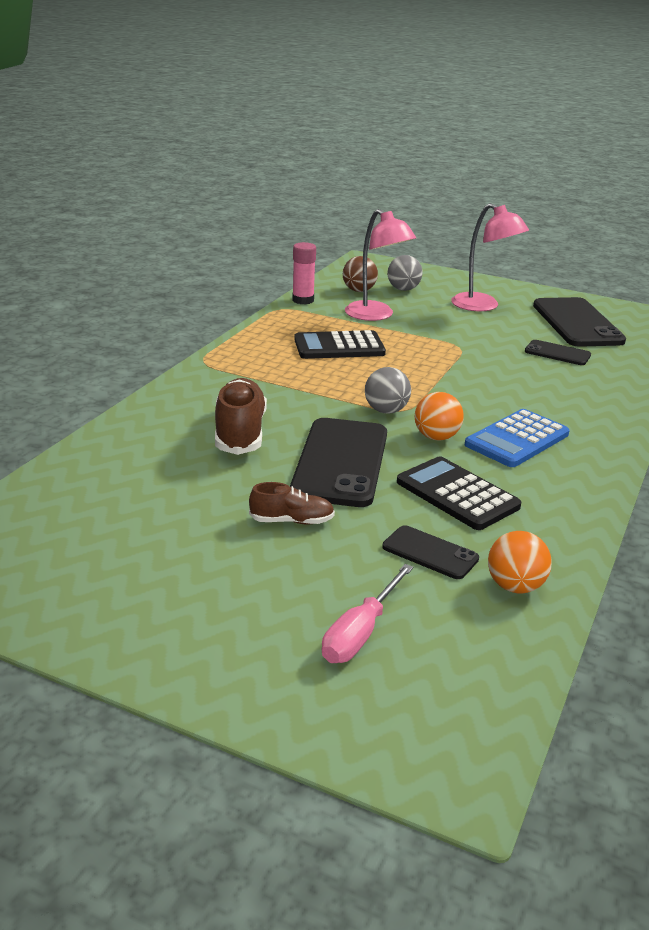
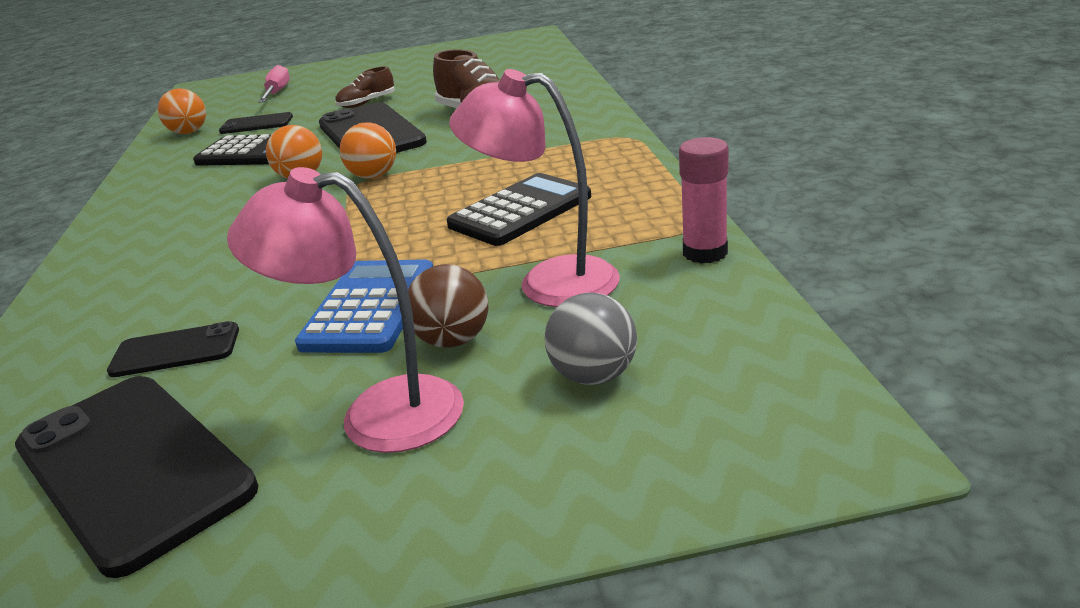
camera: 150 degrees right, 0 degrees up
brown ball [343,256,378,292] -> brown ball moved to [408,264,489,348]
grey ball [365,367,411,414] -> orange ball [340,122,396,179]
blue calculator [465,409,570,467] -> blue calculator moved to [295,259,433,353]

